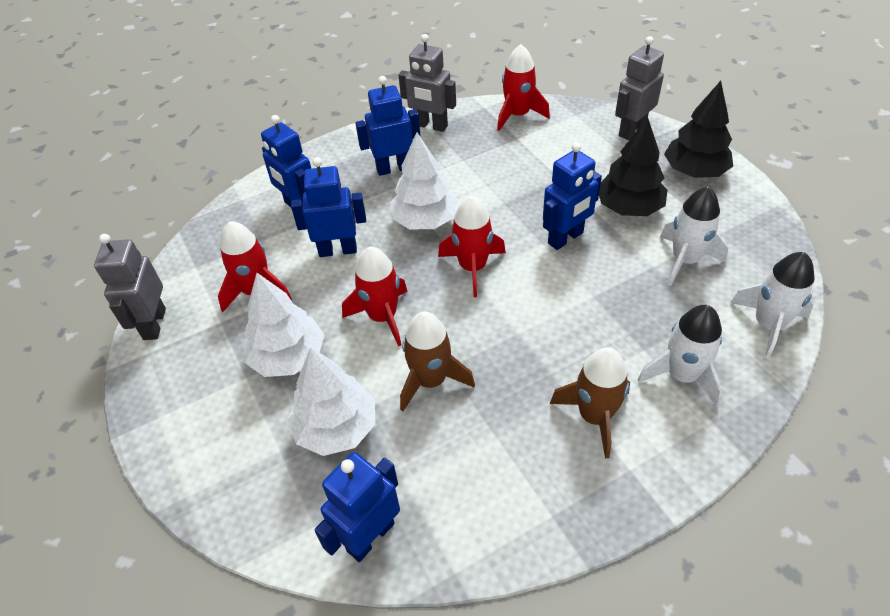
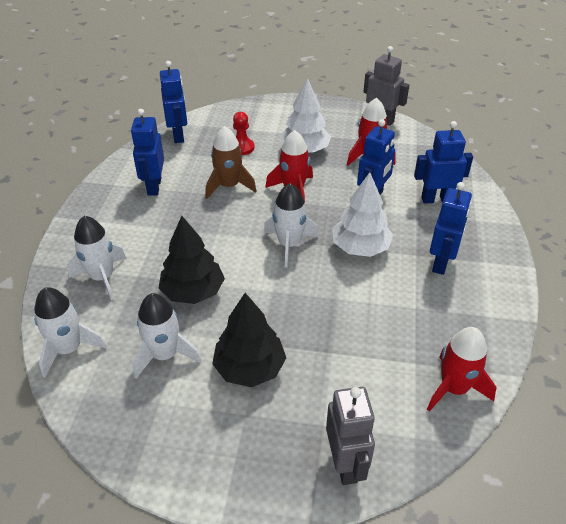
camera: 125 degrees right, 5 degrees down
white tree [287,347,375,456] -> red pawn [233,112,255,155]
grey robot [398,34,456,132] -> none
red rocket [438,196,506,297] -> white rocket [264,183,319,268]
blue robot [543,142,602,250] -> blue robot moved to [131,109,164,196]
brown rocket [550,347,630,459] -> none
black tree [664,81,733,178] -> black tree moved to [159,216,225,304]

